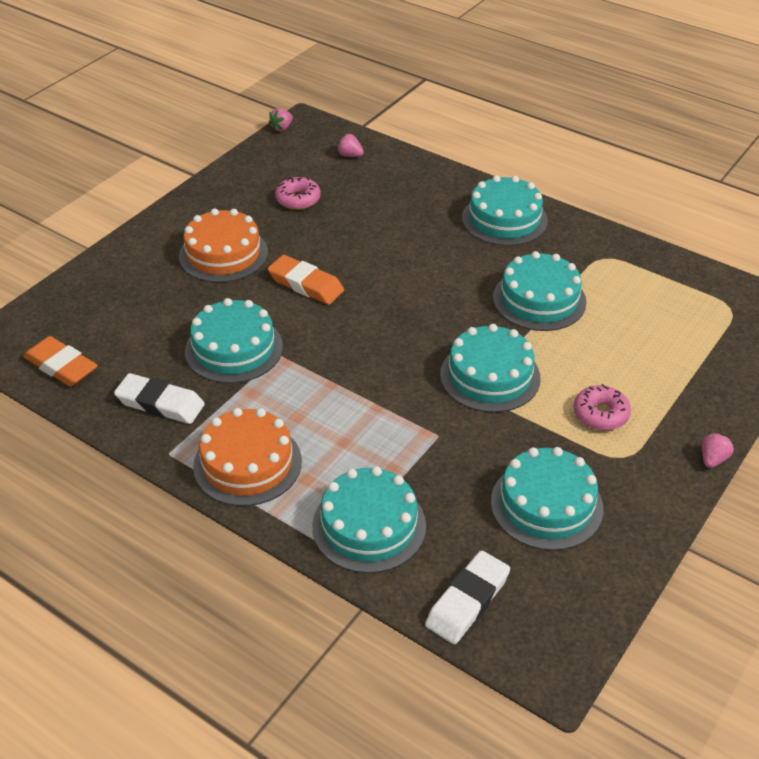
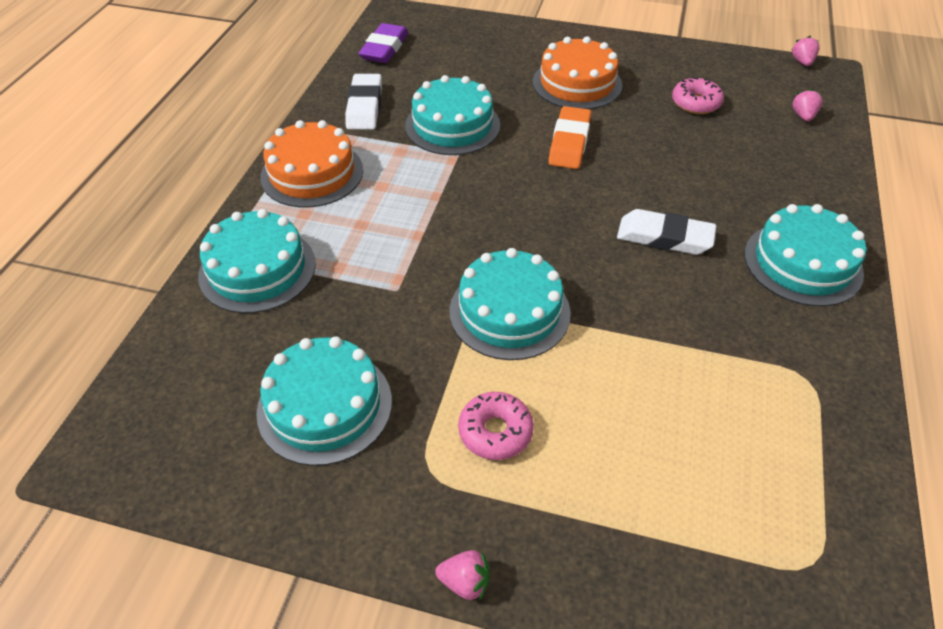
camera: 70 degrees right, 5 degrees up
orange eraser [23,336,98,387] -> purple eraser [359,23,409,63]
pink strawberry [268,108,293,131] -> pink strawberry turned 75 degrees clockwise [792,36,820,66]
white eraser [425,550,510,644] -> white eraser moved to [617,209,716,255]
turquoise cake [493,251,587,331] -> none

